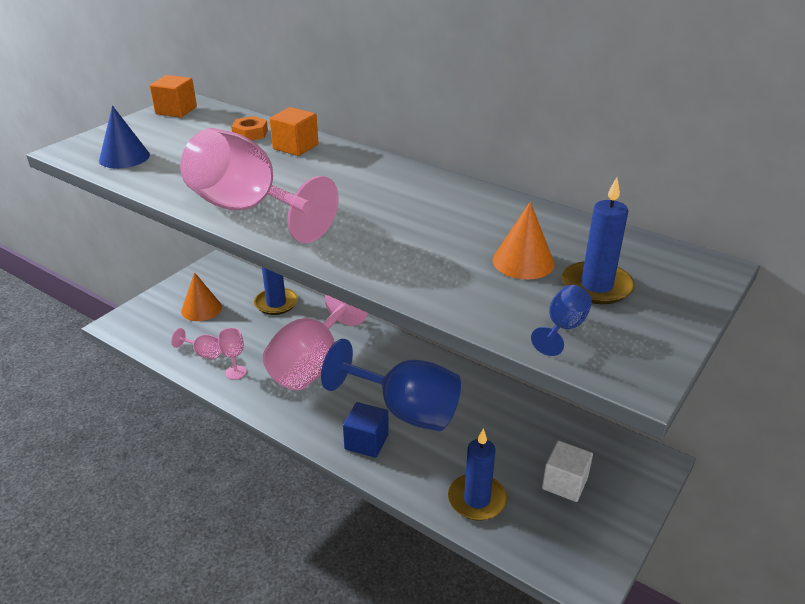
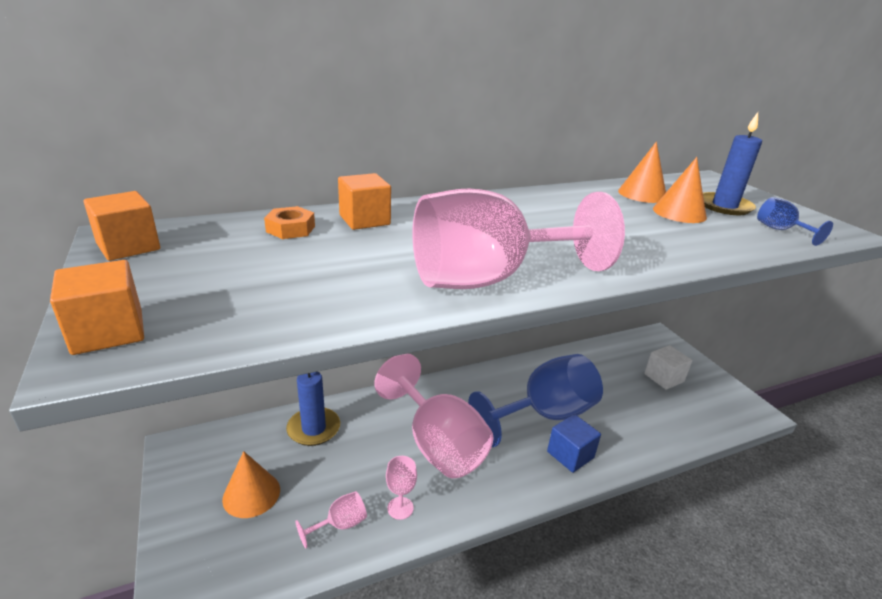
camera: 60 degrees left, 5 degrees down
blue cone [99,106,150,169] -> none
blue candle [448,428,507,521] -> none
none -> orange cube [50,260,144,355]
none -> orange cone [618,142,666,203]

